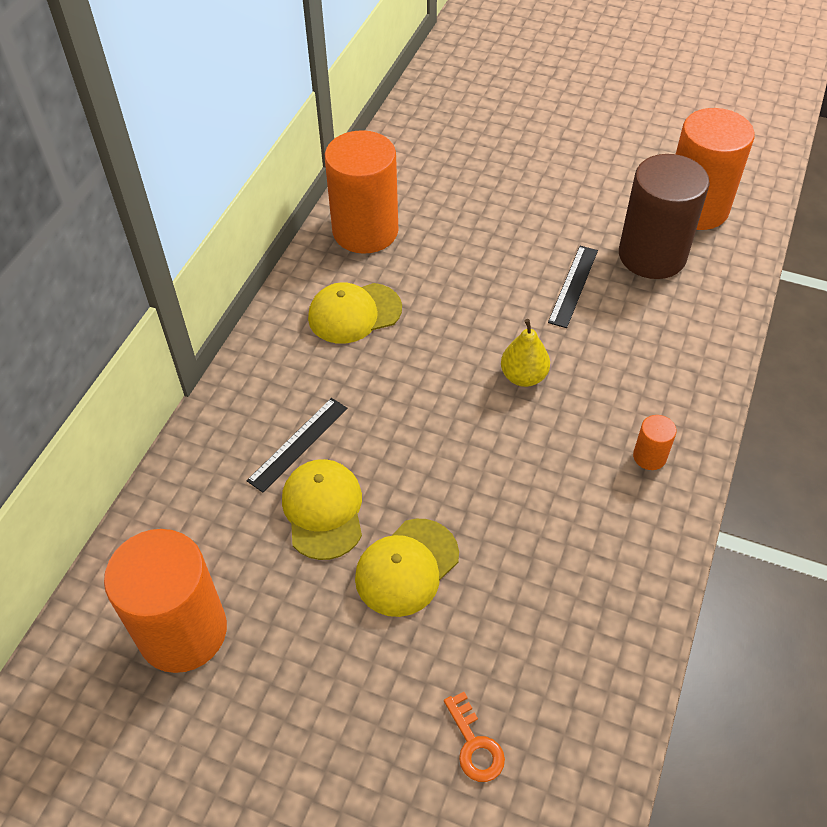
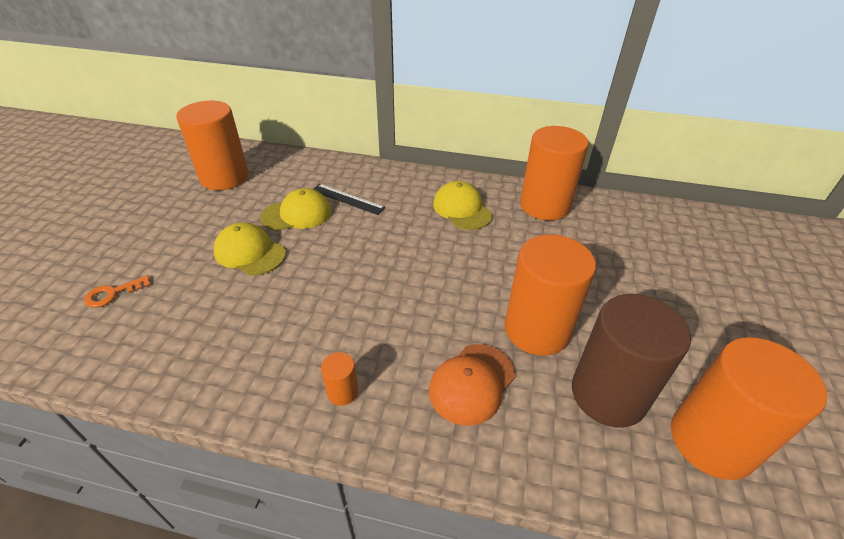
camera: 80 degrees right, 10 degrees down
yellow pear [501,319,550,387] -> none
black ruler [548,246,598,328] -> orange cylinder [505,234,596,356]
none -> orange cap [429,344,515,426]

